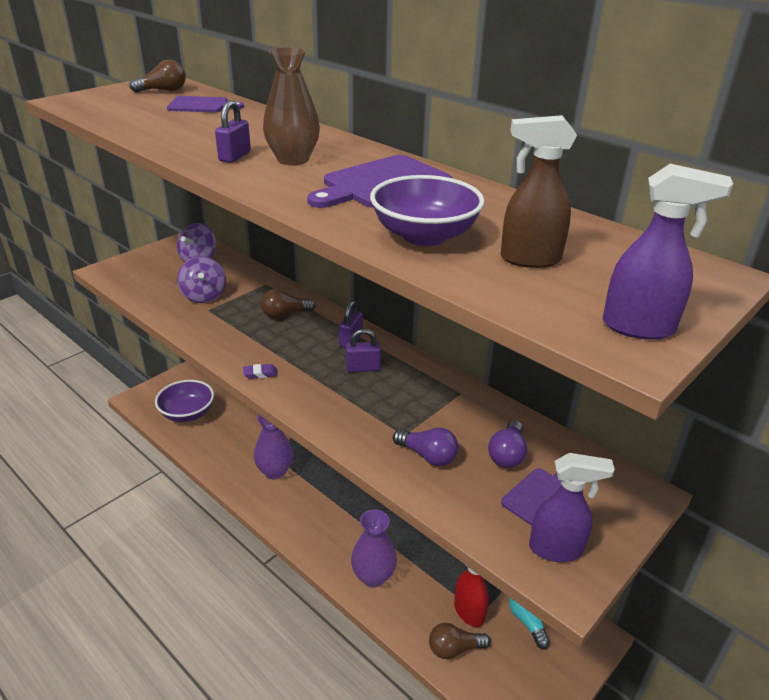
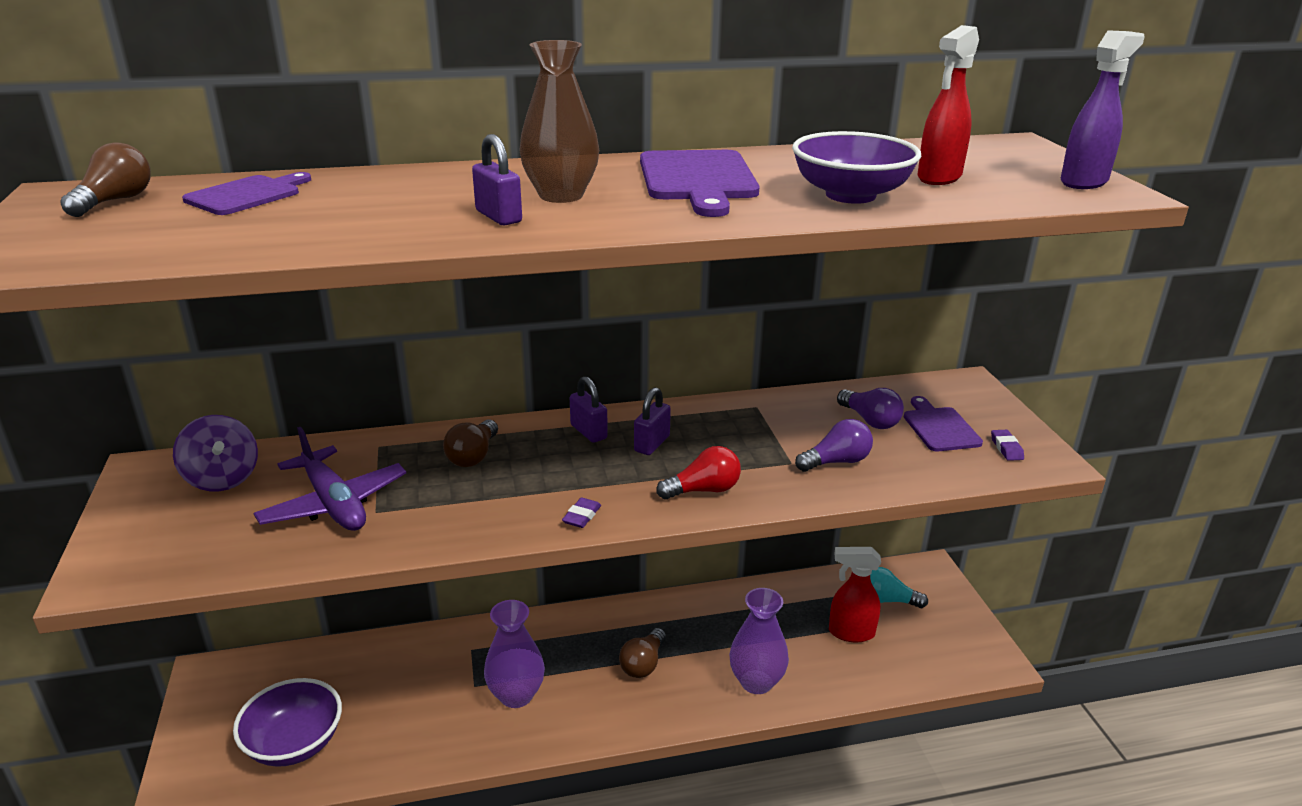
camera: 55 degrees left, 5 degrees down
purple spinning top [177,256,226,303] -> purple plane [253,427,406,531]
brown light bulb [429,623,490,659] -> brown light bulb moved to [619,628,666,678]
brown spray bottle [500,115,577,268] -> red spray bottle [918,25,979,185]
purple spray bottle [529,453,615,562] -> purple eraser [991,430,1024,461]
none -> red light bulb [656,446,741,500]

